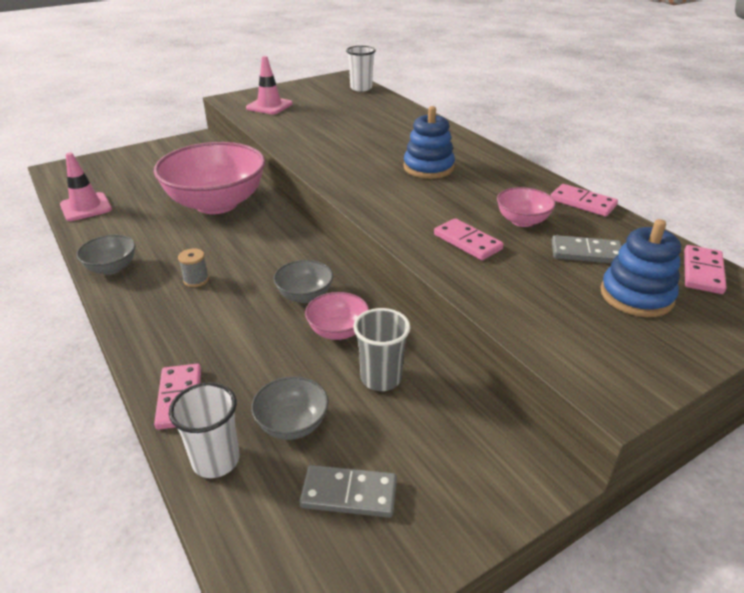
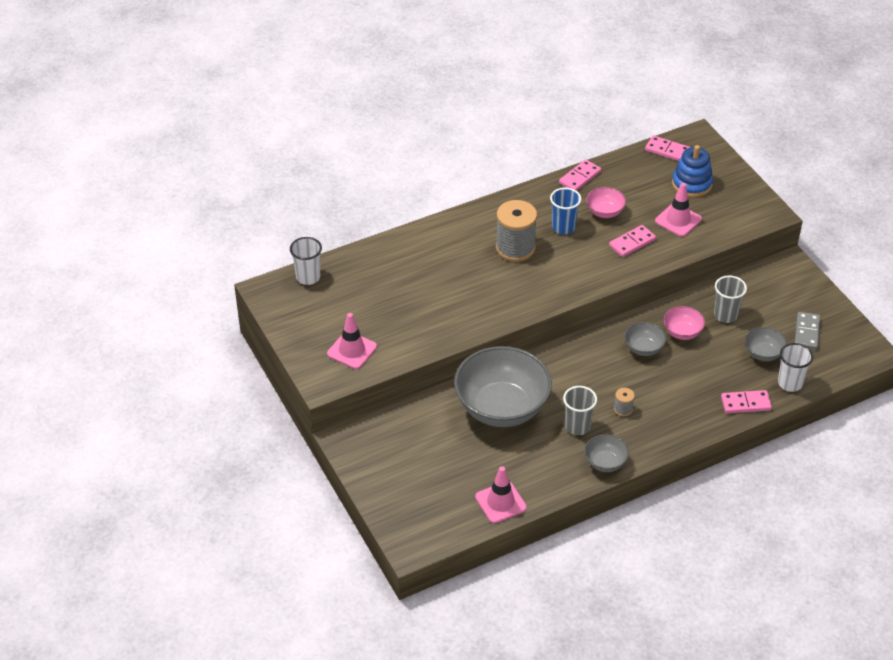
camera: 85 degrees left, 10 degrees up
pink bowl [154,142,265,214] -> grey bowl [454,346,552,427]
blue stacking toy [403,106,455,179] -> grey spool [496,200,537,262]
grey domino [552,235,622,263] -> none
none -> blue cup [550,188,581,234]
none -> grey cup [563,386,597,435]
none -> pink traffic cone [655,183,702,237]

